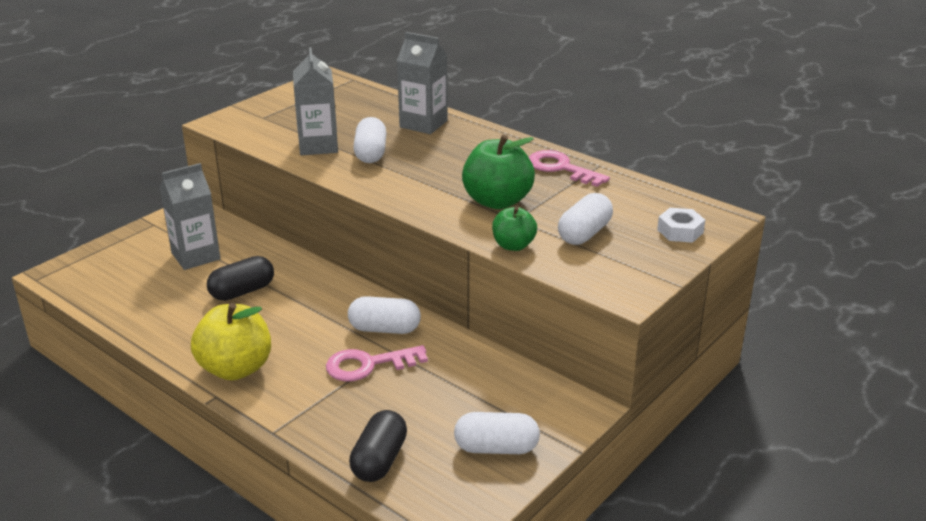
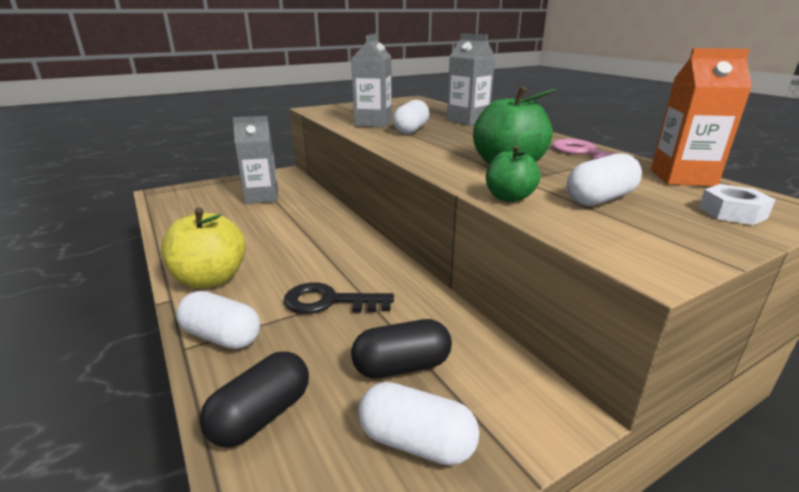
camera: 20 degrees right, 5 degrees down
black capsule [207,256,274,301] -> black capsule moved to [351,319,452,379]
pink key [326,345,428,381] -> black key [284,282,394,314]
white capsule [348,296,421,334] -> white capsule moved to [176,291,260,349]
none -> orange carton [651,48,752,186]

